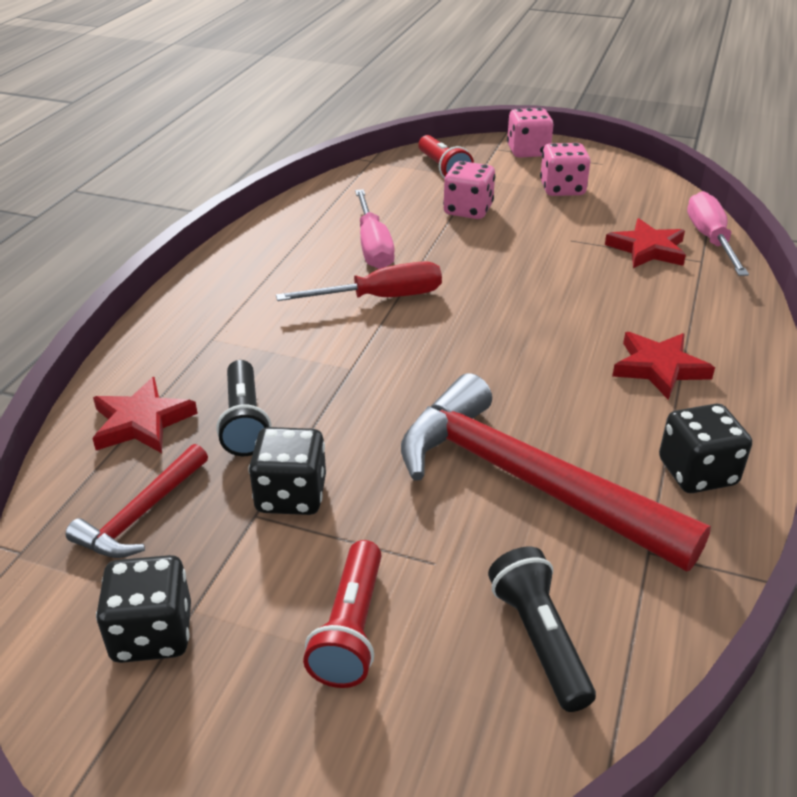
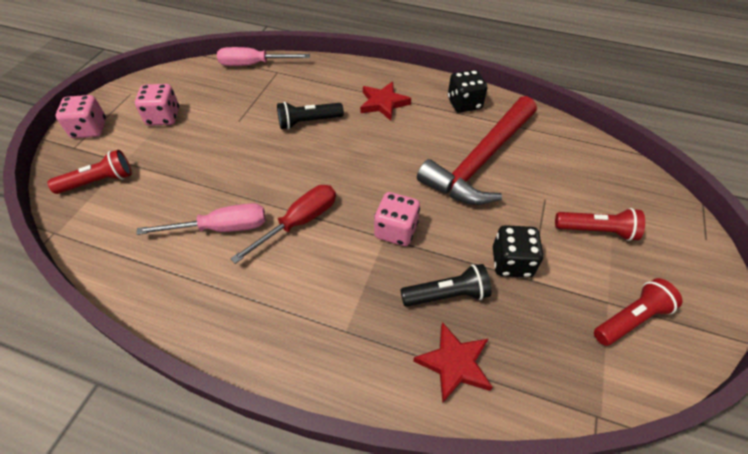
camera: 90 degrees left, 15 degrees up
red hammer [65,444,208,558] -> none
black dice [96,555,191,663] -> red flashlight [594,278,682,346]
red screwdriver [276,261,442,301] -> red screwdriver turned 60 degrees clockwise [230,185,336,264]
pink dice [443,161,495,219] -> pink dice moved to [374,192,420,246]
black flashlight [488,547,596,712] -> black flashlight moved to [277,102,344,130]
red star [605,218,686,268] -> none

